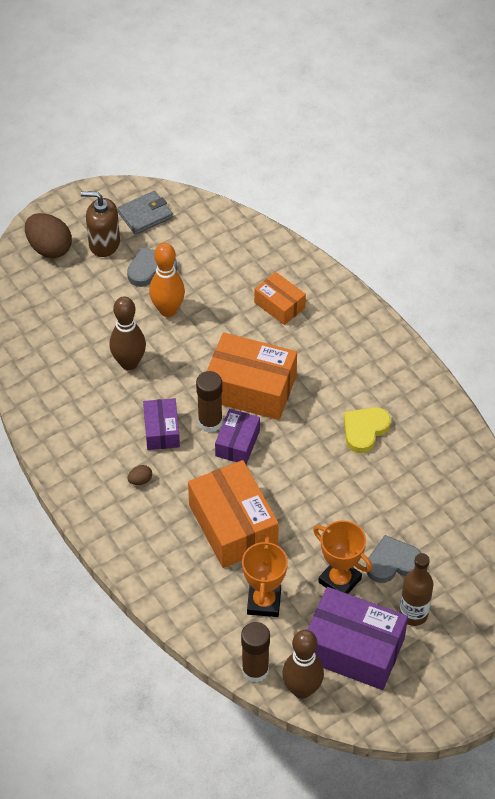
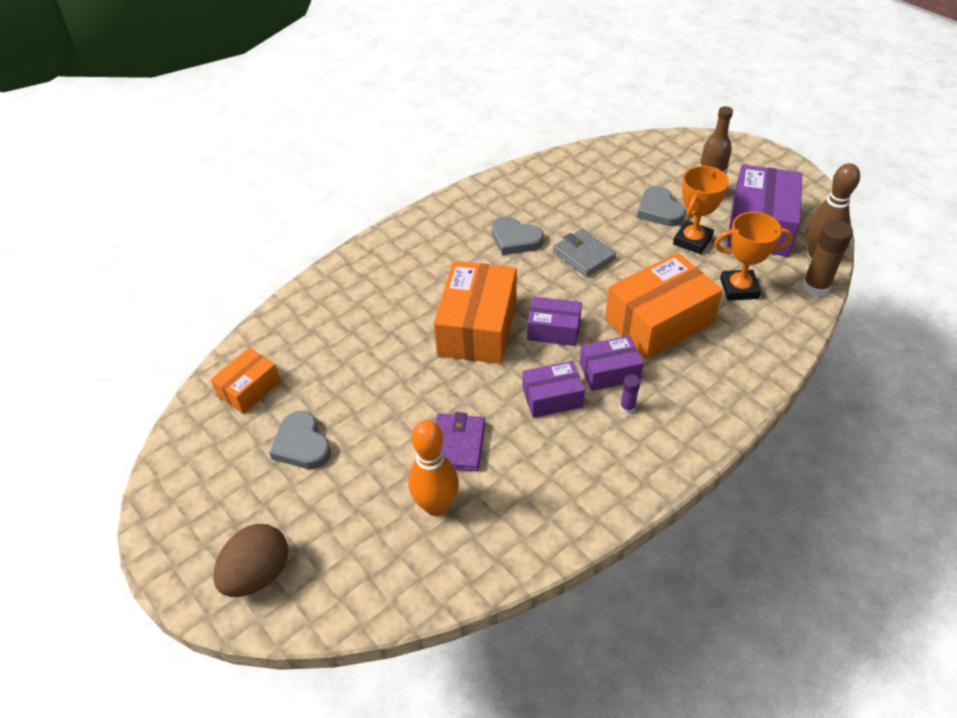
camera: 95 degrees left, 5 degrees down
brown soap dispenser [81,191,120,257] -> none
brown bowling pin [109,296,146,370] -> purple wallet [435,412,485,471]
grey wallet [117,191,173,235] -> grey wallet moved to [553,229,616,277]
brown egg [127,465,152,485] -> purple glue stick [620,374,641,414]
orange bowling pin [149,243,185,317] -> orange bowling pin moved to [408,420,459,516]
brown glue stick [196,371,223,432] -> none
orange box [254,272,306,325] -> orange box moved to [211,348,281,414]
yellow heart [344,407,391,453] -> grey heart [492,216,544,255]
none -> purple box [580,336,644,391]

